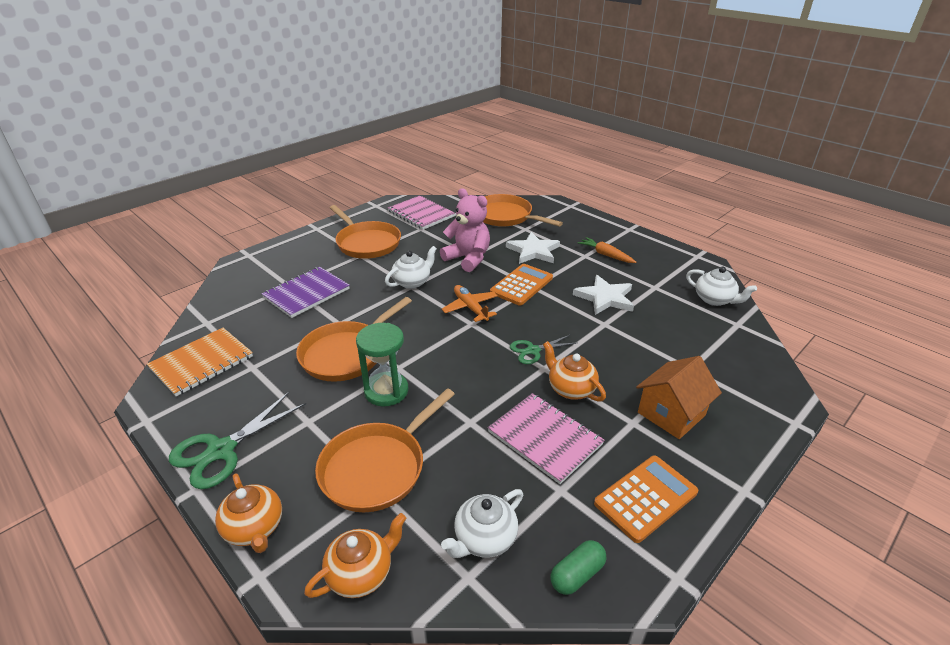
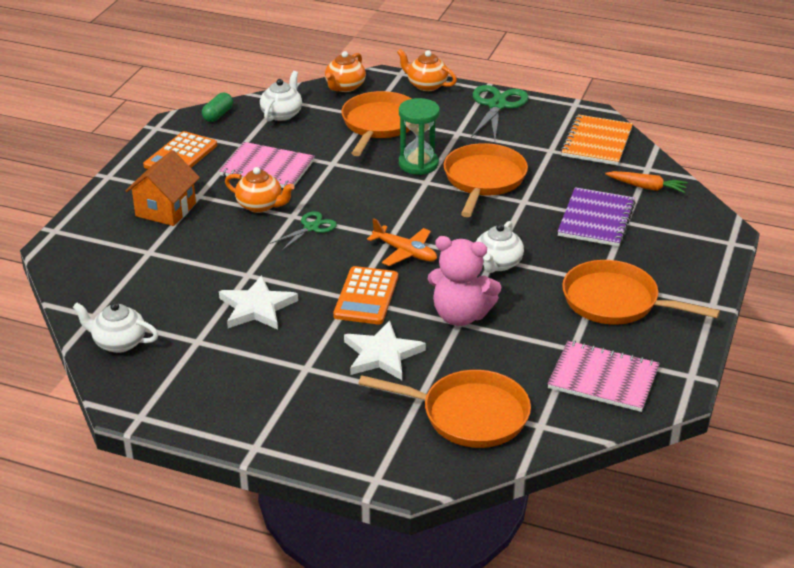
camera: 155 degrees right, 0 degrees up
orange carrot [578,237,636,263] -> orange carrot moved to [605,171,688,193]

